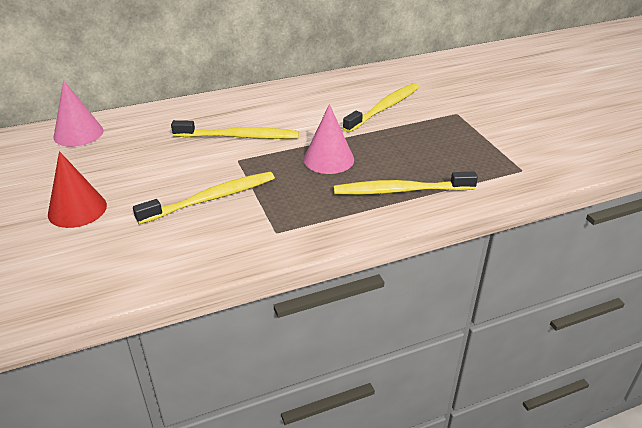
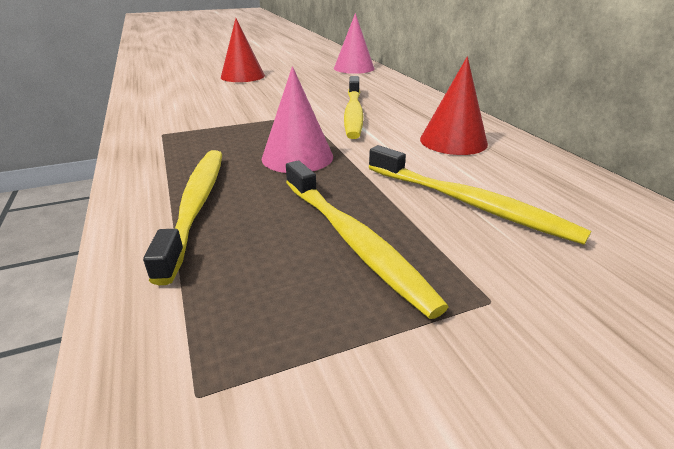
camera: 90 degrees right, 5 degrees down
yellow toothbrush [133,172,275,224] -> yellow toothbrush moved to [286,161,449,319]
none -> red cone [420,56,488,155]

